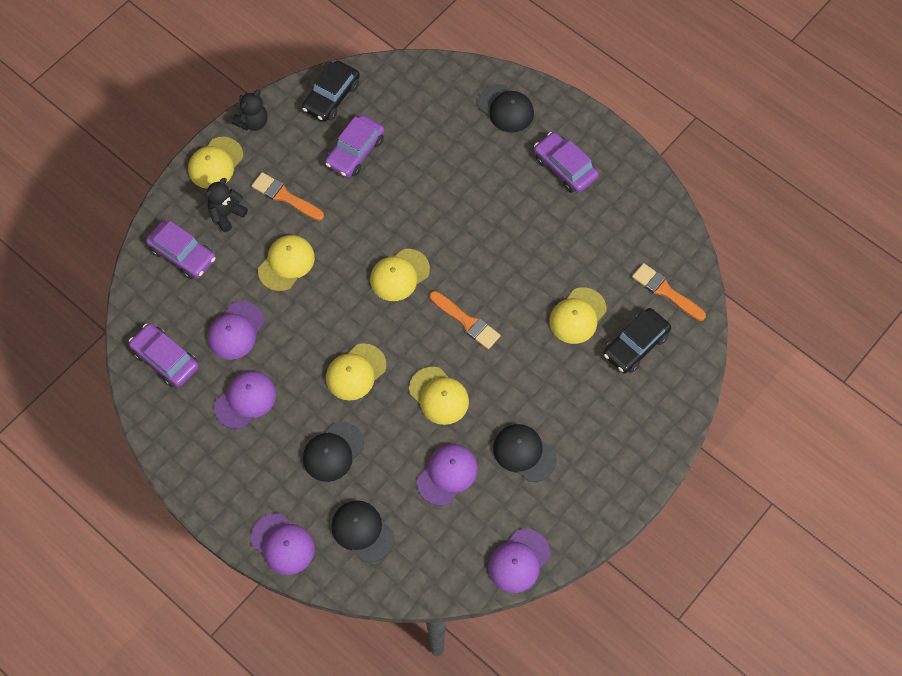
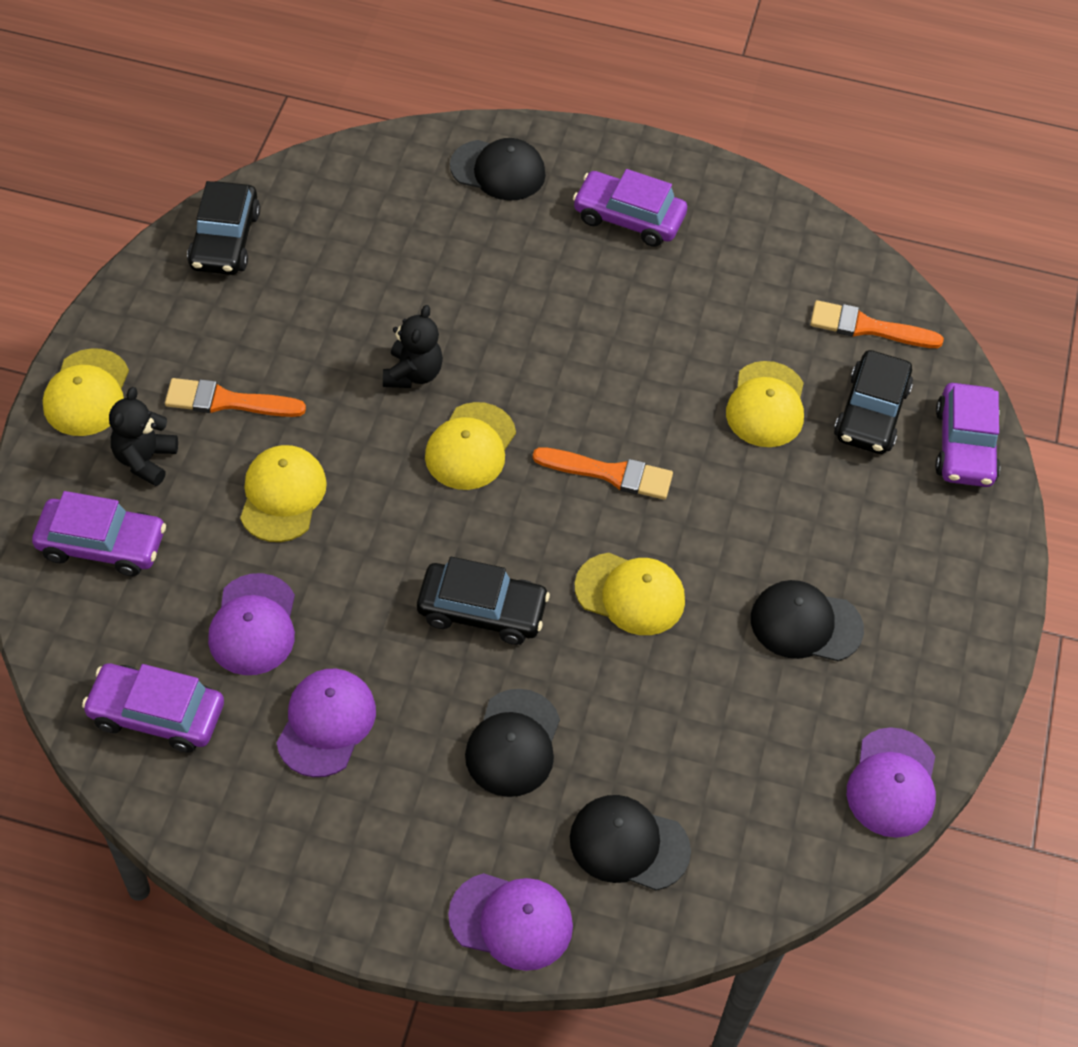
camera: 30 degrees left, 10 degrees down
black teddy bear [232,90,268,131] -> black teddy bear moved to [383,305,443,388]
purple car [325,115,385,178] -> purple car moved to [935,383,1000,487]
yellow cap [326,343,386,401] -> black car [417,557,550,645]
purple cap [417,444,478,505] -> none

